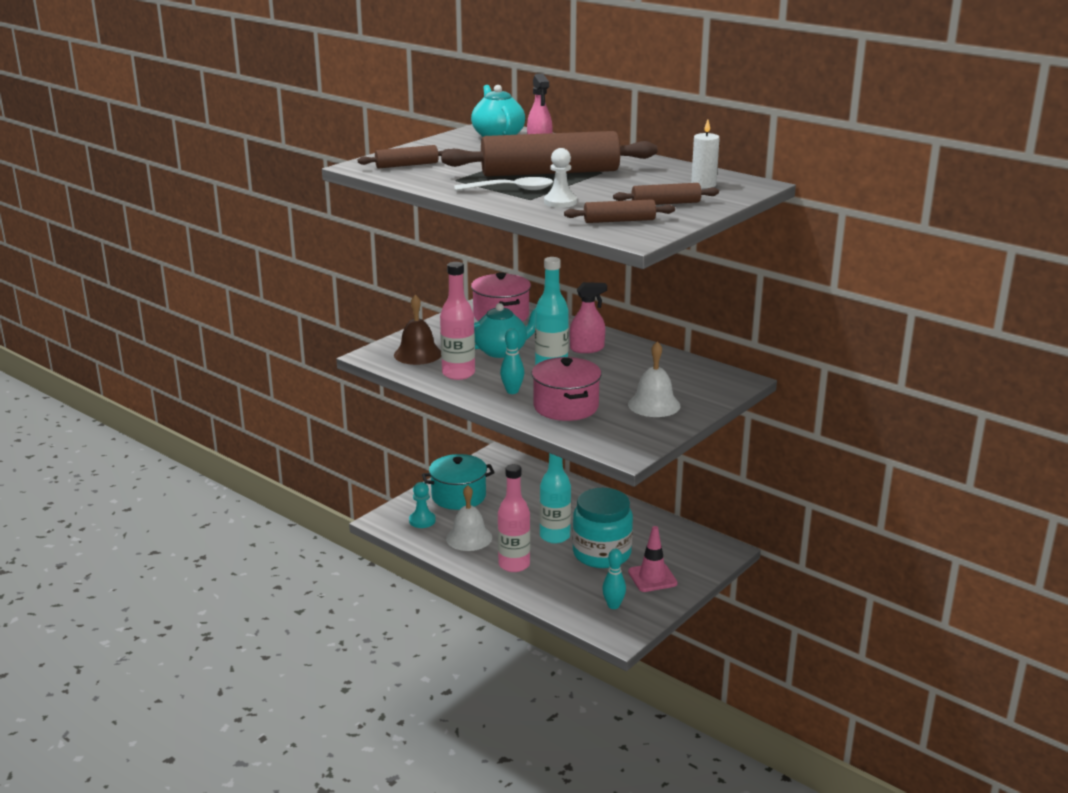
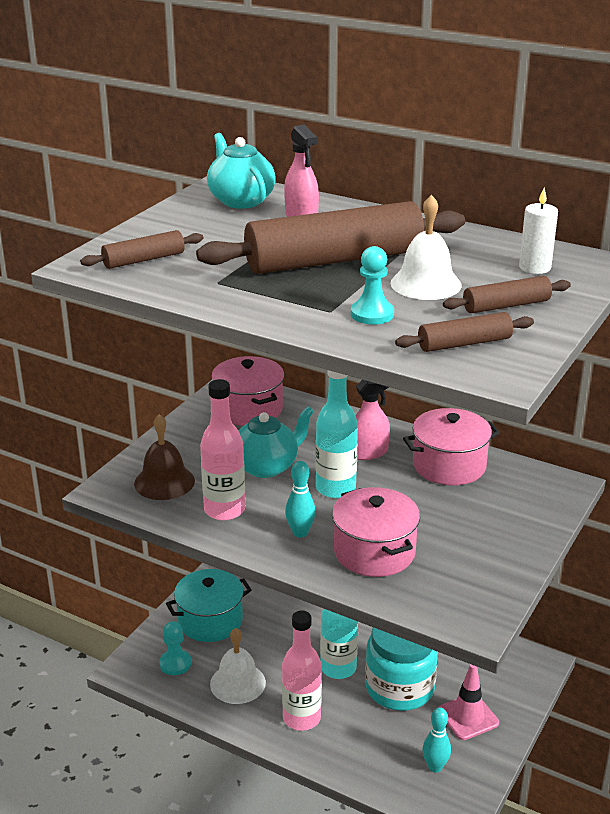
camera: 10 degrees left, 5 degrees up
white spoon [454,177,553,191] -> none
white pawn [544,148,577,208] -> turquoise pawn [351,246,394,324]
white bell [628,342,680,417] -> white bell moved to [391,195,462,300]
none -> pink pot [403,408,500,485]

